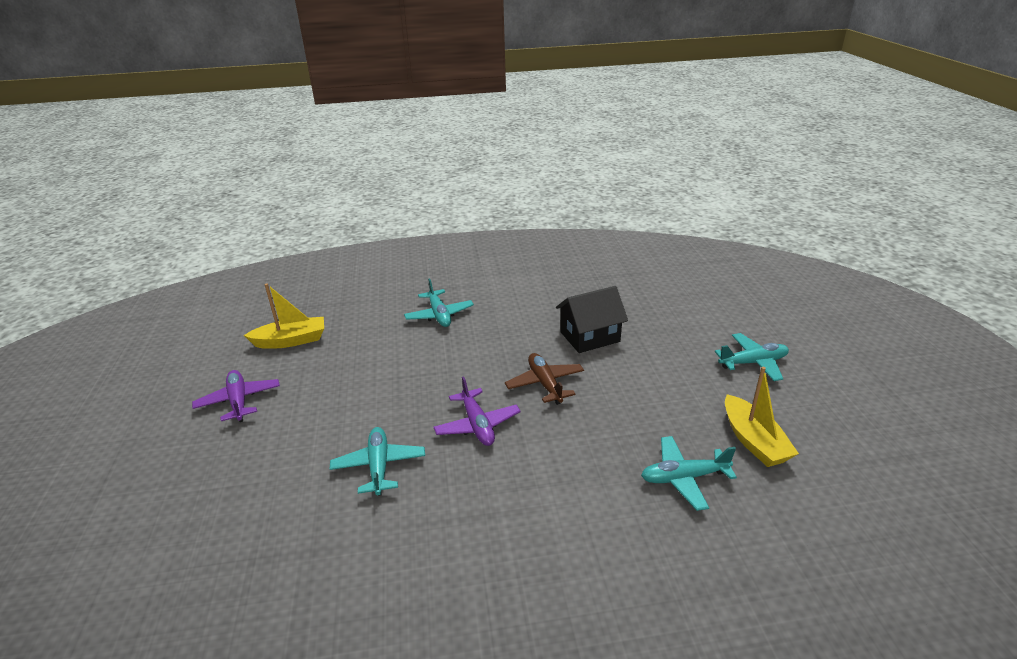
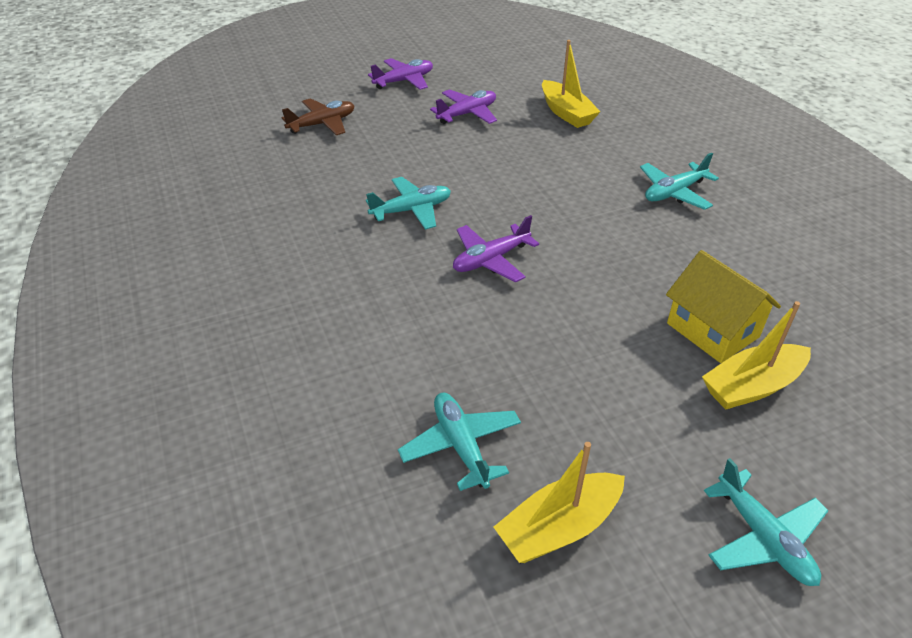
camera: 75 degrees right, 10 degrees up
brown plane [505,353,584,405] -> brown plane moved to [282,98,354,135]
black house [556,286,628,353] -> yellow house [666,250,781,363]
none -> purple plane [368,58,433,90]
none -> yellow boat [702,301,811,409]

